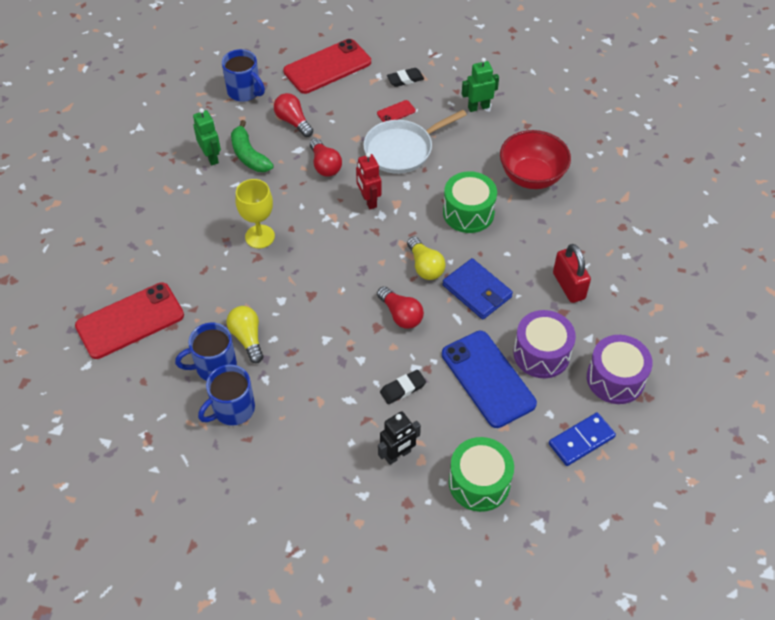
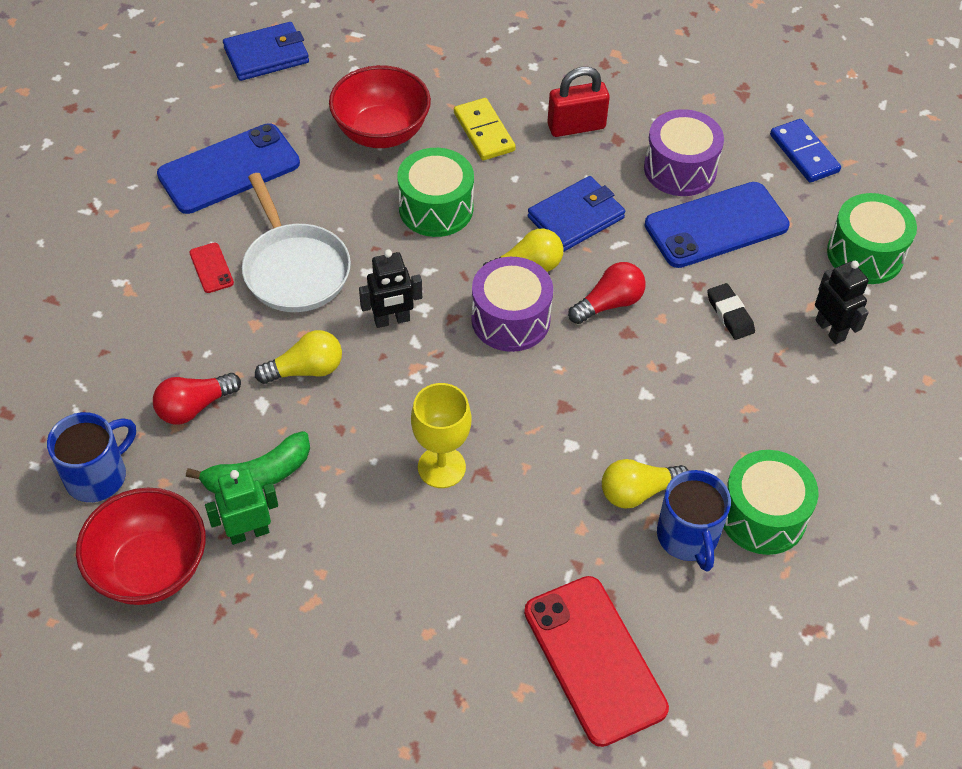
camera: 85 degrees left, 0 degrees up
blue mug [198,364,255,426] -> green drum [724,450,818,555]
red phone [283,39,371,94] -> none
red light bulb [310,138,342,177] -> yellow light bulb [255,330,342,384]
red robot [356,152,382,209] -> black robot [359,249,422,328]
black eraser [387,68,424,87] -> none
green robot [462,58,499,112] -> blue phone [157,123,300,214]
purple drum [587,335,653,404] -> purple drum moved to [471,257,553,352]
none -> red bowl [76,488,206,605]
none -> blue wallet [223,22,309,81]
none -> yellow domino [454,98,516,160]

